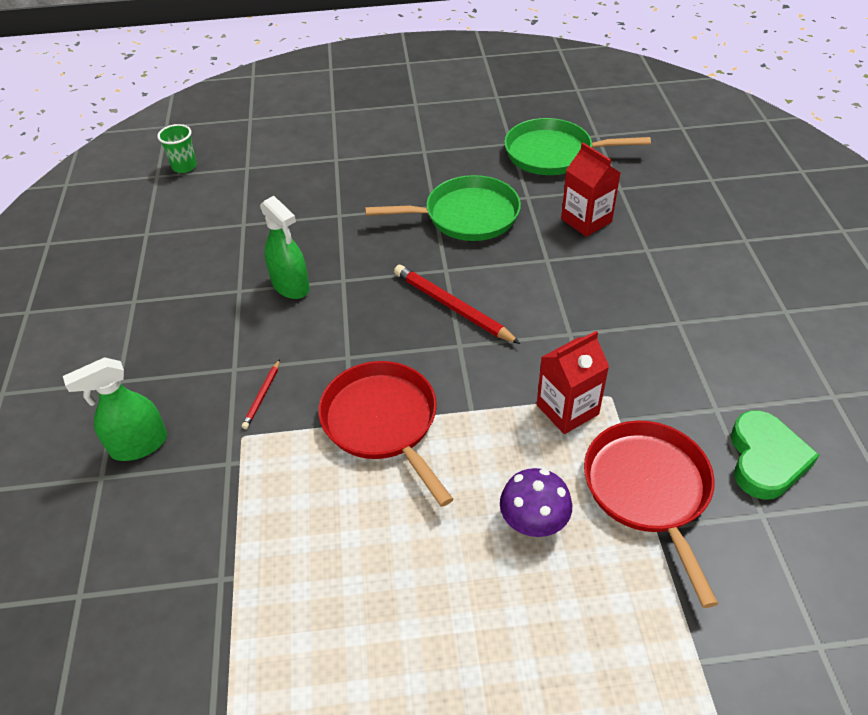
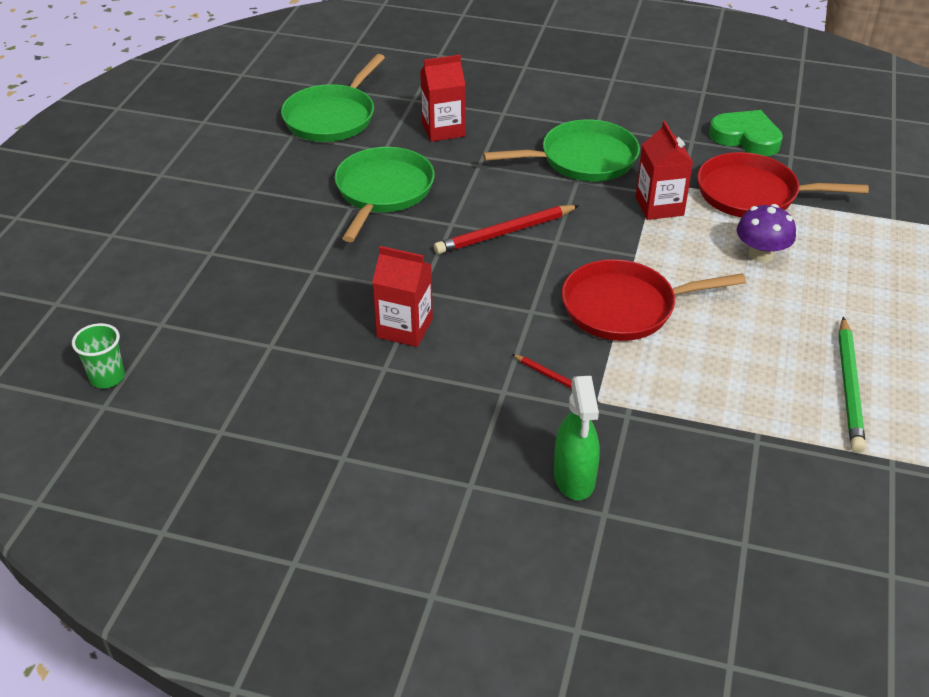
camera: 70 degrees left, 5 degrees down
green spray bottle [260,196,310,299] -> red carton [372,246,433,347]
none -> green pan [483,119,640,181]
none -> green pencil [838,317,866,453]

